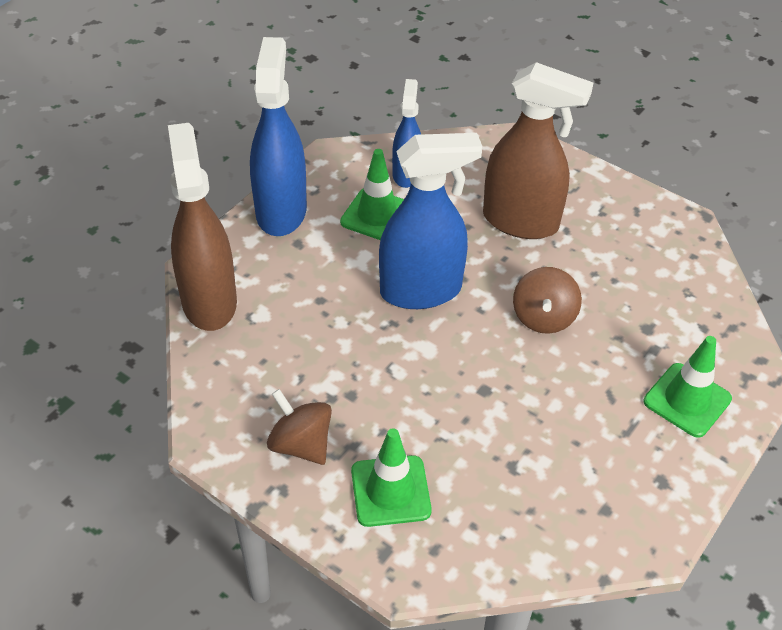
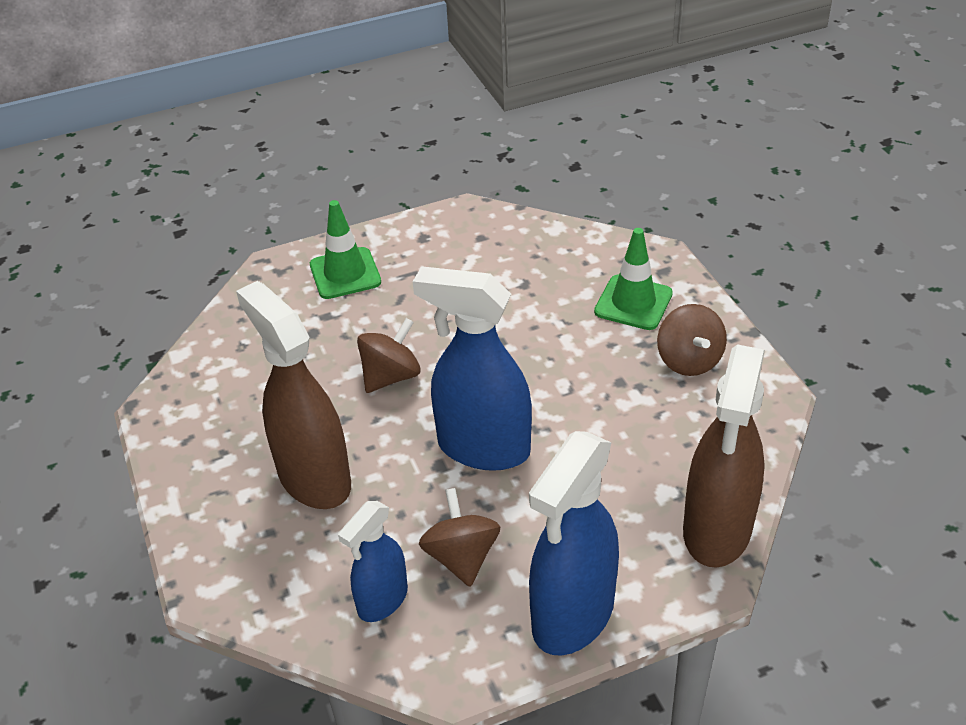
camera: 145 degrees left, 5 degrees down
green traffic cone [340,149,404,240] -> brown spinning top [419,488,500,587]

